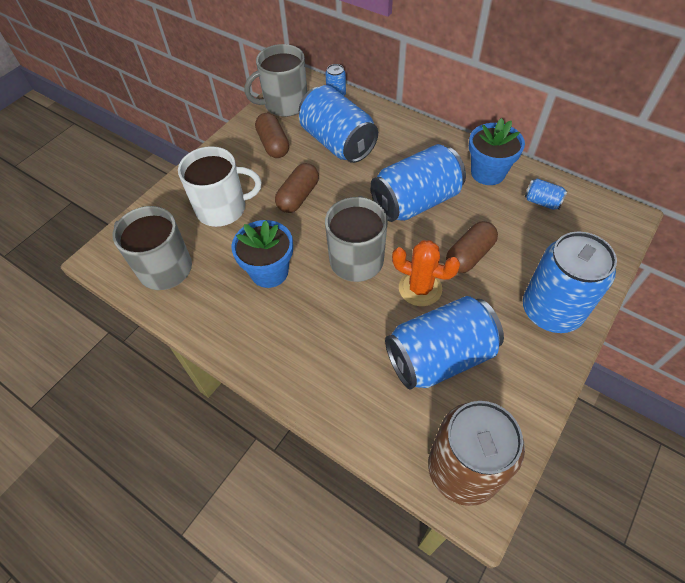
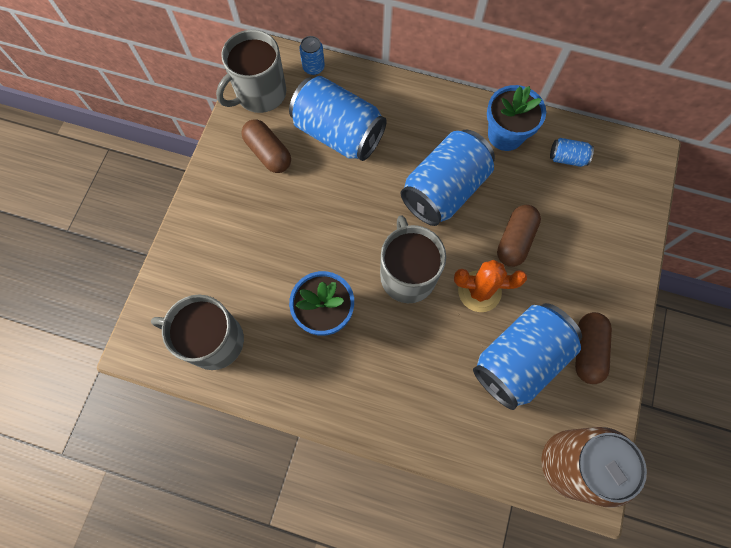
camera: 20 degrees left, 15 degrees up
white mug [178,146,261,227] -> none
brown capsule [275,163,319,213] -> brown capsule moved to [575,312,612,384]
blue can [523,231,617,333] -> none

